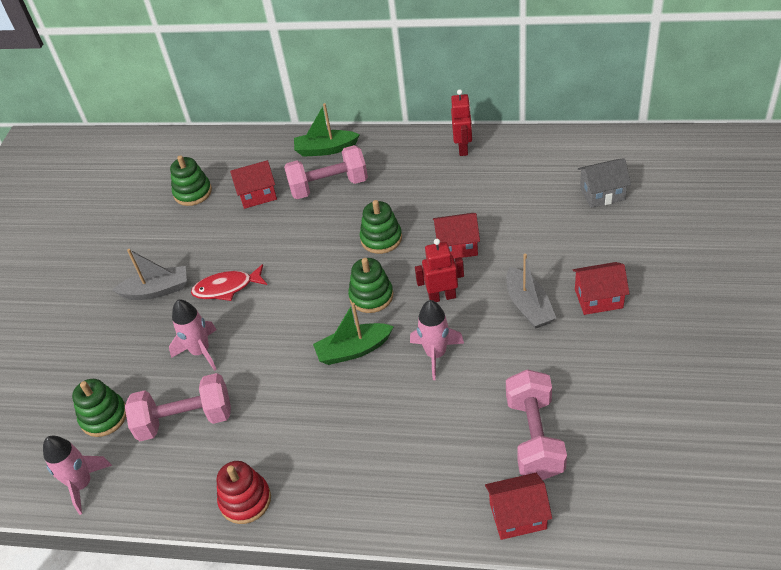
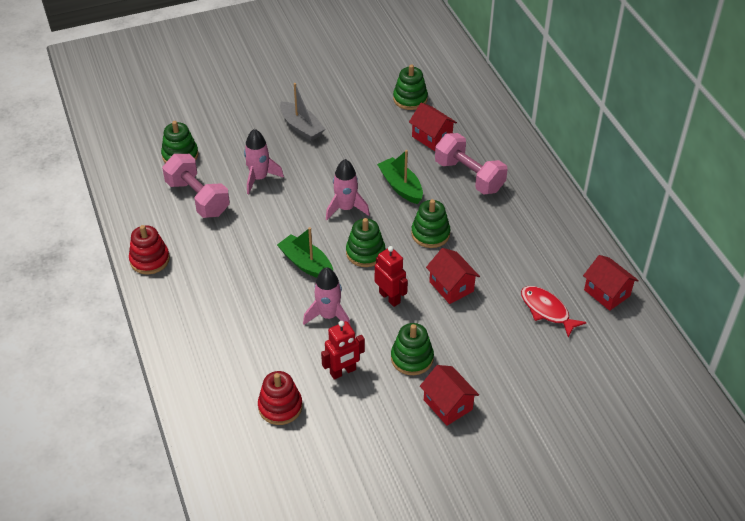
camera: 55 degrees right, 0 degrees up
pink rocket [43,436,112,515] -> pink rocket moved to [326,159,370,220]
red fish [191,264,267,301] -> red fish moved to [521,286,587,338]
green boat [294,103,360,157] -> green boat moved to [377,150,423,204]
red robot [451,89,472,156] -> red robot moved to [321,321,365,380]
red house [485,473,552,540] -> red house moved to [583,255,639,311]
grey boat [506,253,556,329] -> green stacking toy [391,323,434,375]
pink dumbbell [506,369,567,480] -> red stacking toy [258,371,303,425]
grey house [578,158,631,208] -> none

